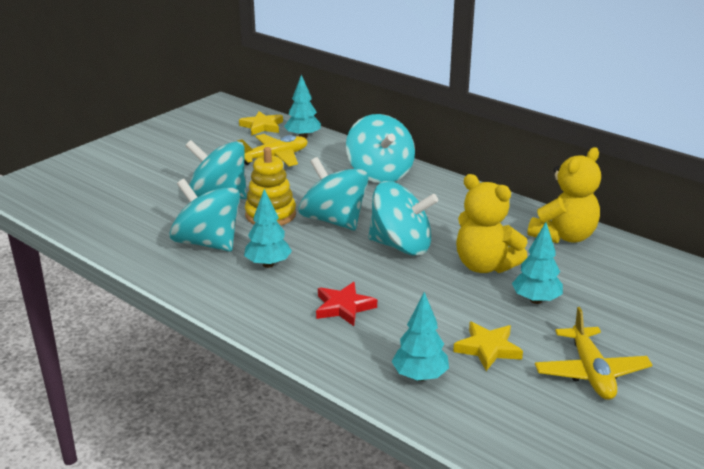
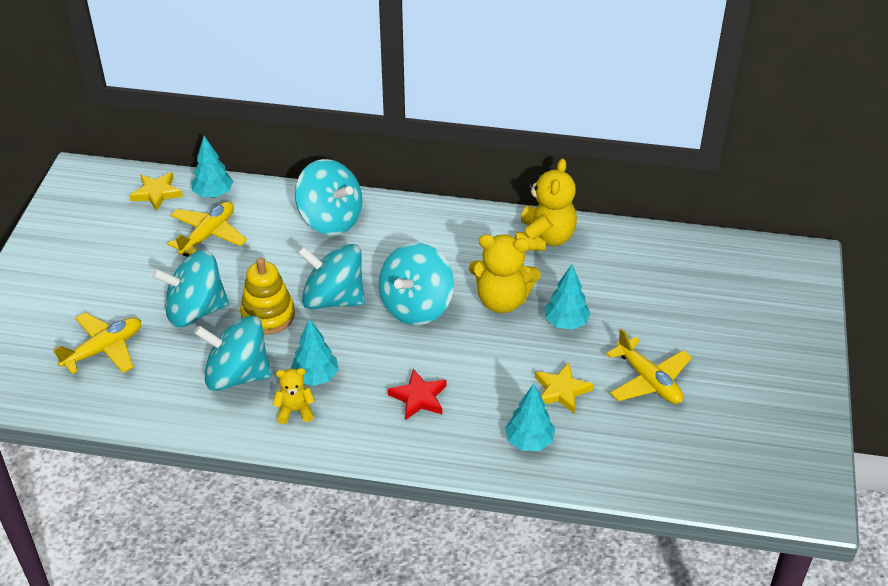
camera: 30 degrees left, 15 degrees up
turquoise spinning top [368,181,438,256] -> turquoise spinning top turned 135 degrees clockwise [379,243,454,325]
none -> yellow plane [53,312,141,374]
none -> yellow teddy bear [273,368,315,424]

